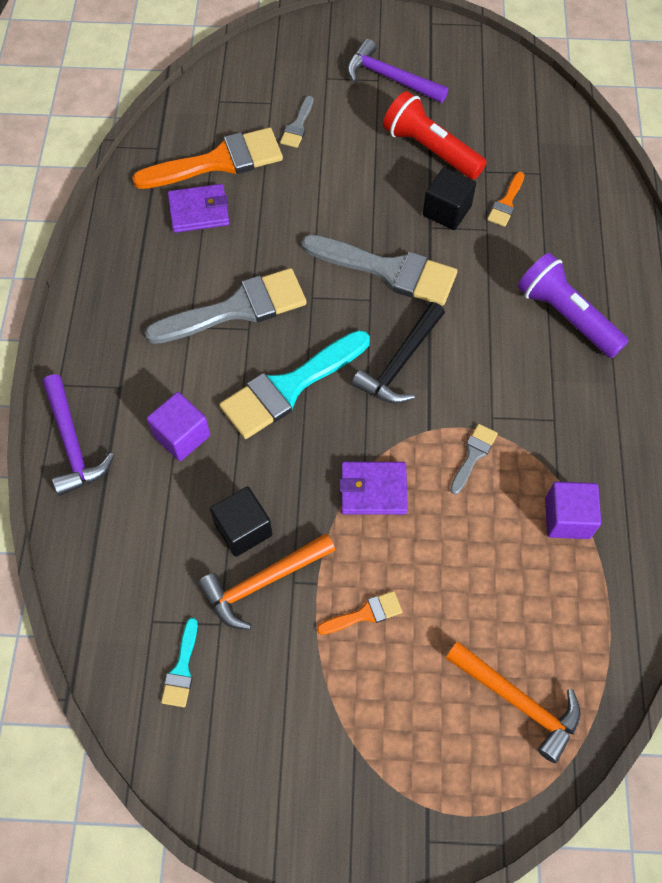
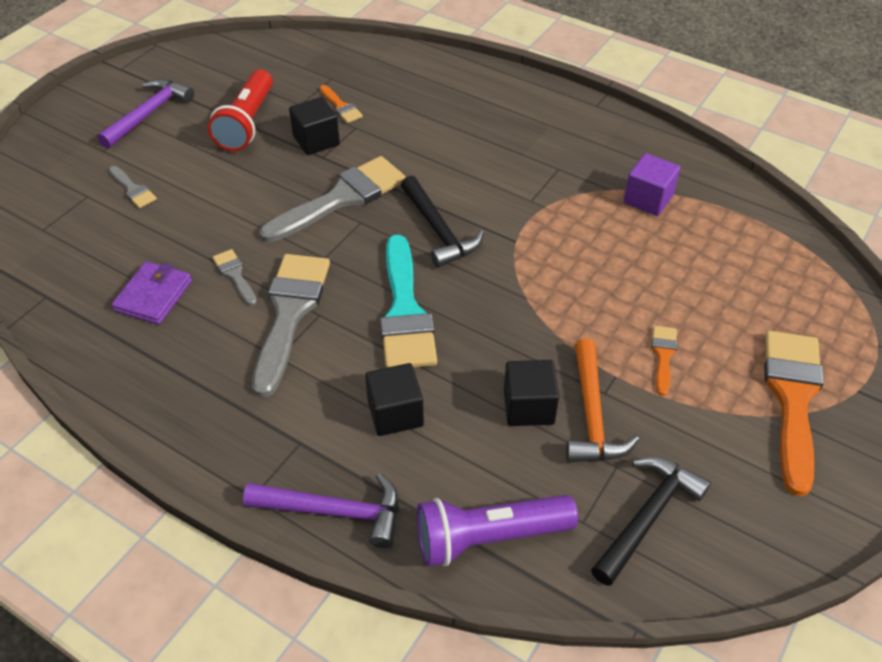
camera: 60 degrees left, 15 degrees down
orange brush [132,127,283,189] -> orange brush moved to [764,331,824,496]
purple cube [147,392,210,461] -> black cube [365,363,424,436]
turquoise brush [161,618,198,707] -> black hammer [591,456,711,586]
purple wallet [339,462,408,515] -> none
purple hammer [347,39,448,103] -> purple hammer turned 150 degrees clockwise [97,79,194,148]
red flashlight [383,91,487,180] -> red flashlight turned 60 degrees counterclockwise [208,69,273,151]
orange hammer [446,641,581,763] -> none
grey brush [450,424,498,494] -> grey brush moved to [212,249,257,306]
purple flashlight [518,253,629,358] -> purple flashlight moved to [417,495,578,567]

